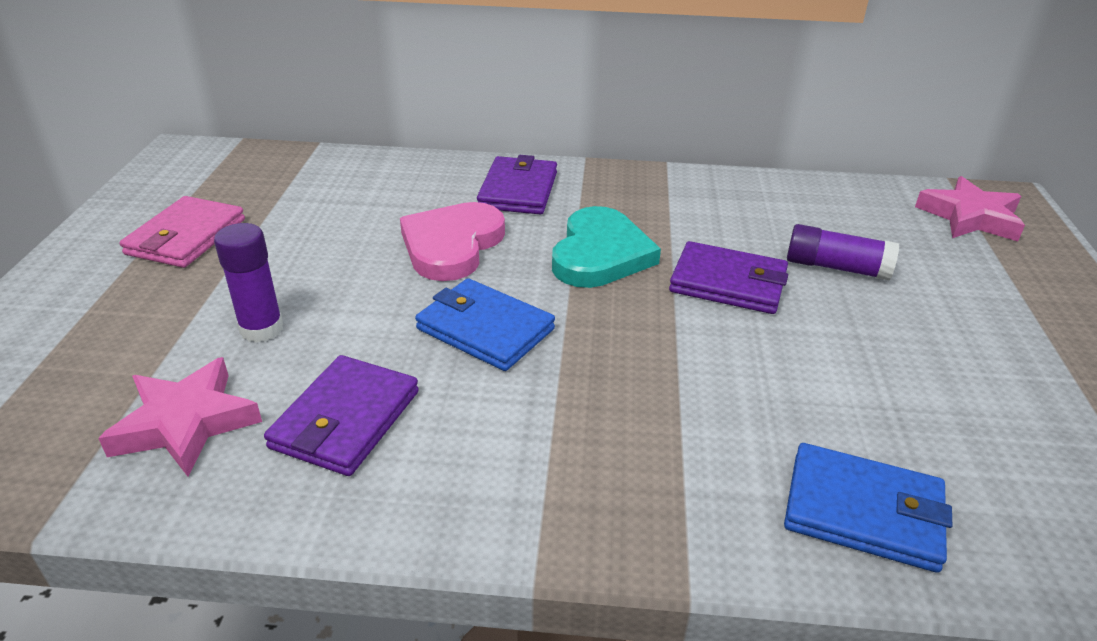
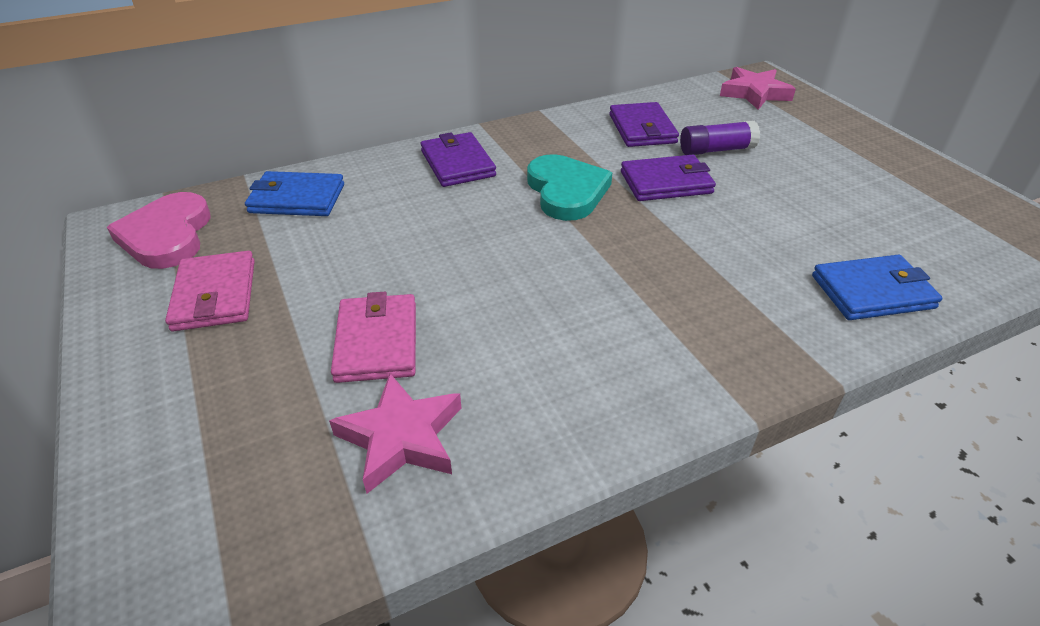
camera: 30 degrees left, 5 degrees up
purple glue stick [214,223,283,343] -> pink wallet [331,292,416,383]
purple wallet [264,355,419,476] -> purple wallet moved to [609,102,679,147]
pink heart [400,202,505,281] -> pink heart moved to [107,192,211,269]
blue wallet [415,278,555,371] -> blue wallet moved to [245,171,344,216]

